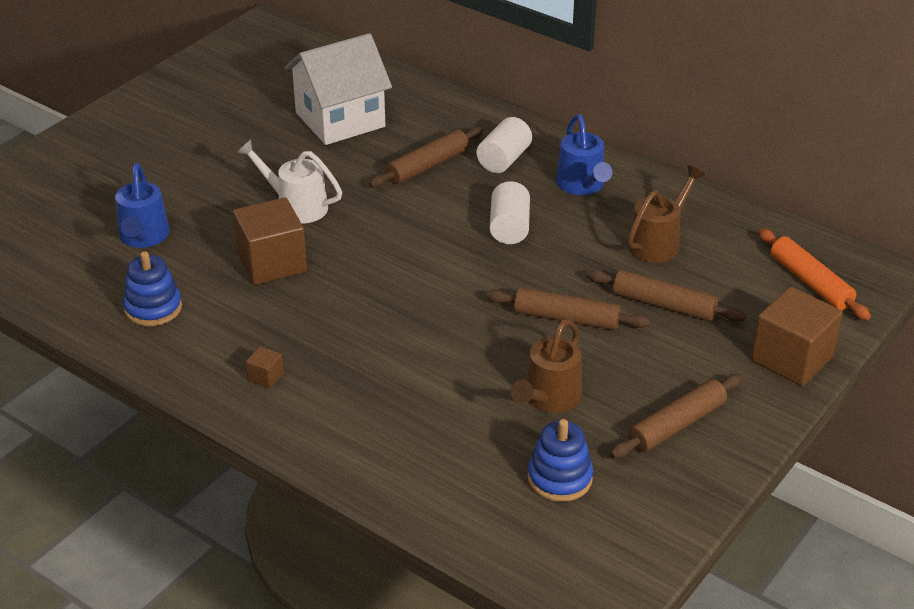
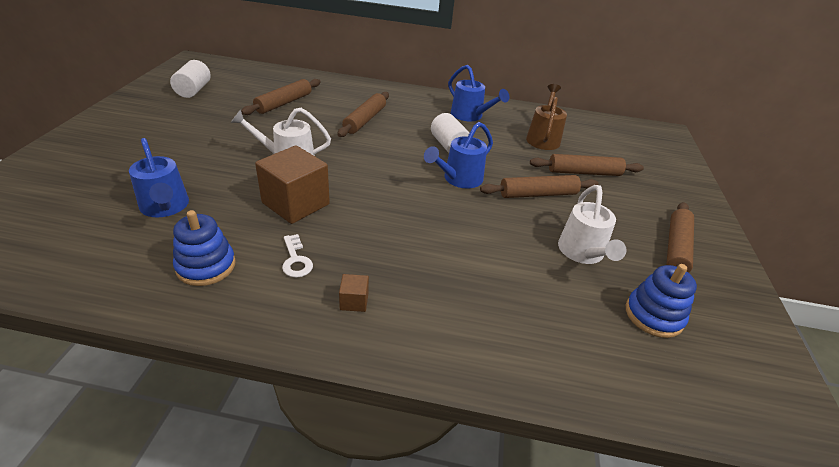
camera: 30 degrees left, 0 degrees up
white house [285,33,392,145] -> brown rolling pin [241,79,321,115]
white cylinder [477,117,532,173] -> white cylinder moved to [170,60,211,98]
brown watering can [511,319,582,413] -> white watering can [558,185,626,264]
brown cube [751,287,843,386] -> none
orange rolling pin [758,228,871,320] -> none
none -> white key [282,234,313,278]
none -> blue watering can [424,122,493,189]

